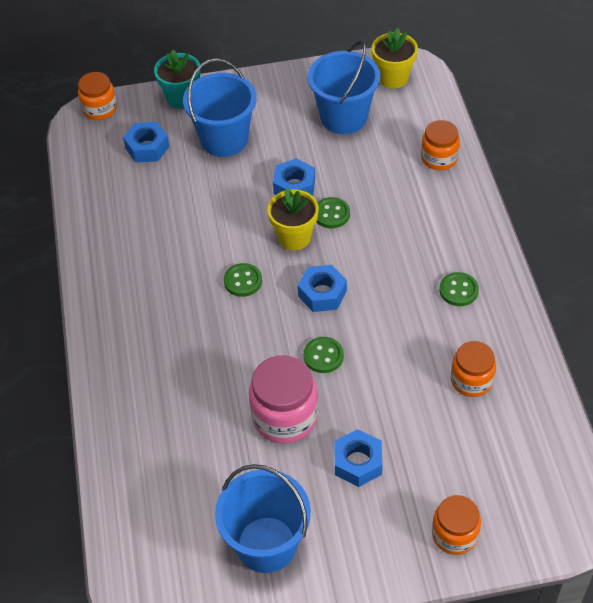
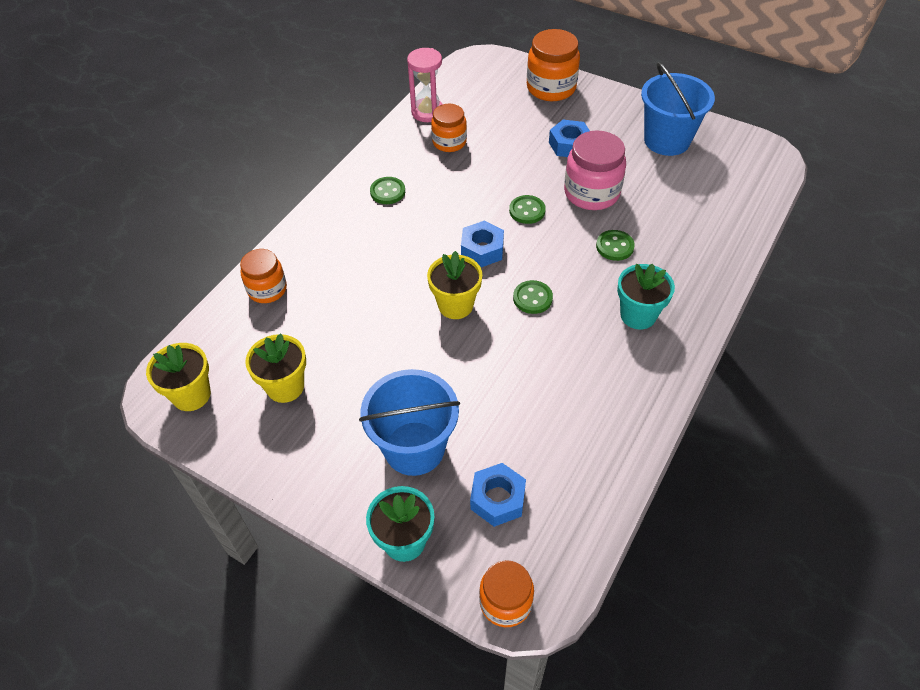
camera: 140 degrees left, 0 degrees up
blue nut [273,158,315,196] -> none
blue bucket [308,41,380,134] -> yellow flower pot [245,334,306,403]
green button [316,197,350,228] -> green button moved to [596,230,635,261]
orange jar [432,495,481,555] -> orange jar [527,29,580,101], size x1.54
none -> pink hourglass [407,48,443,122]
none -> turquoise flower pot [617,264,675,330]

